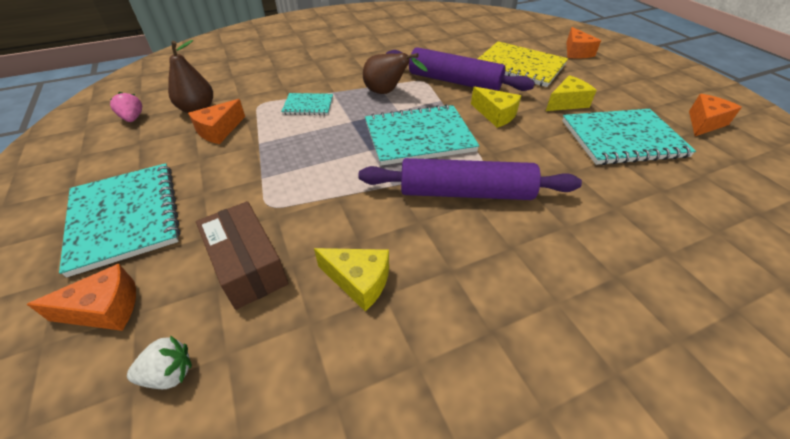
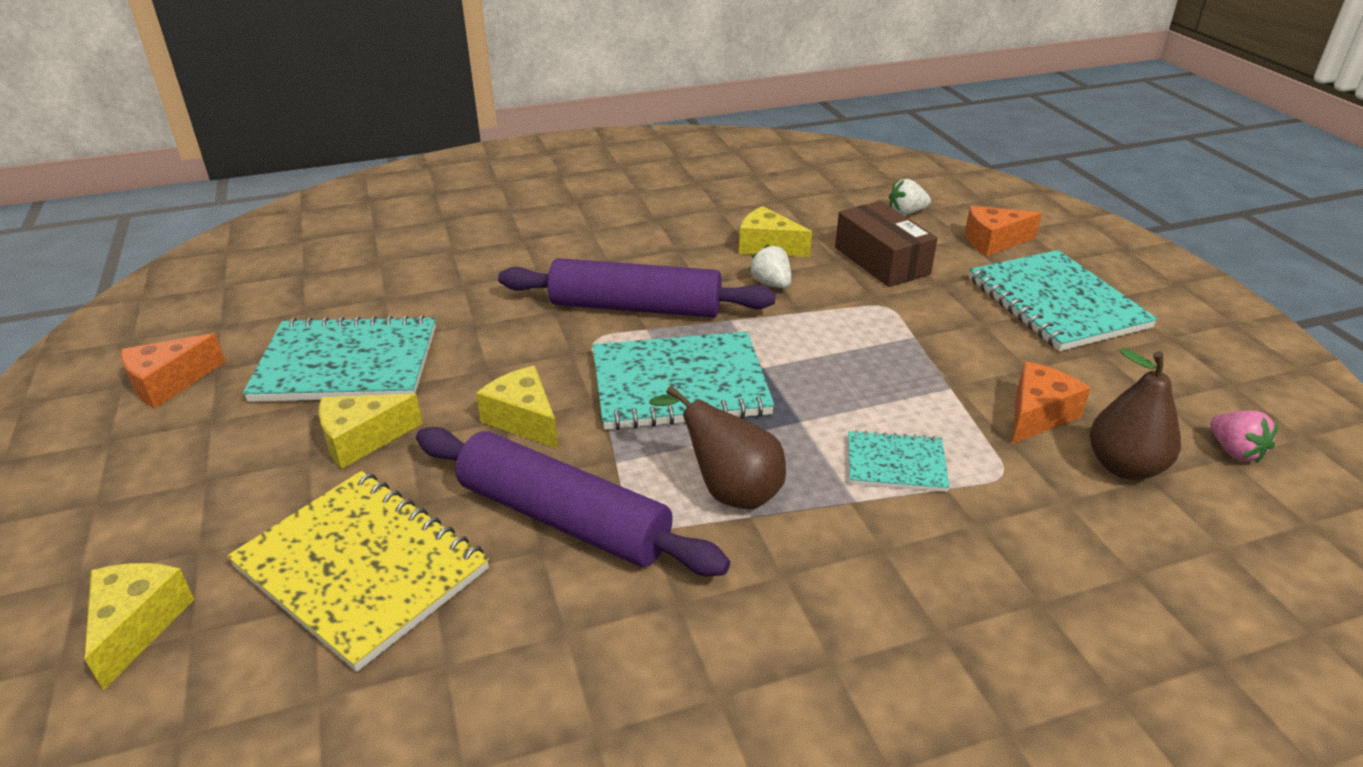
camera: 175 degrees left, 10 degrees down
orange cheese [566,27,601,59] -> yellow cheese [85,563,195,690]
none -> white strawberry [749,244,791,288]

